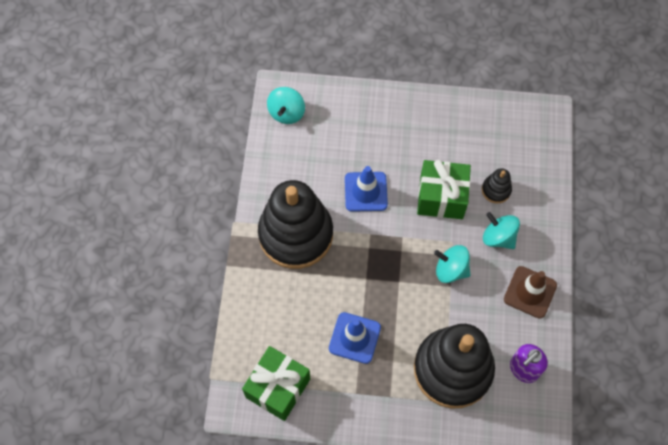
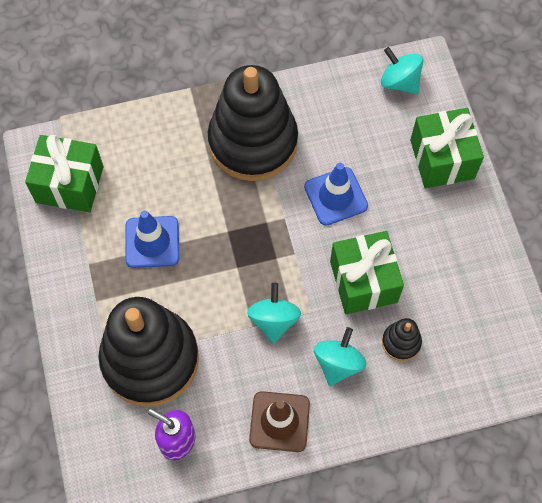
camera: 70 degrees right, 0 degrees up
turquoise spinning top [267,87,305,124] -> turquoise spinning top turned 45 degrees clockwise [381,47,423,94]
none -> green gift [410,108,484,188]

